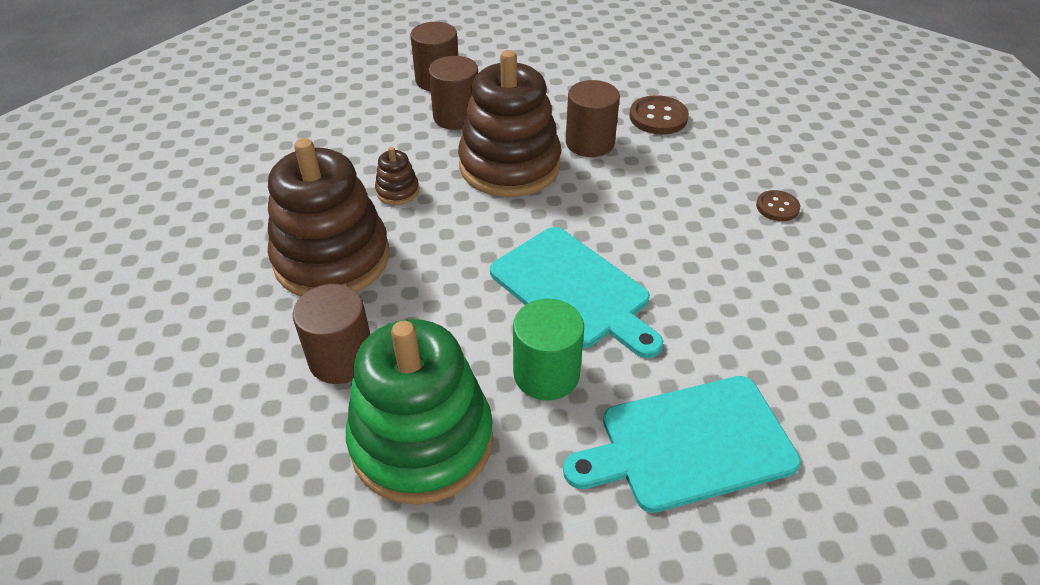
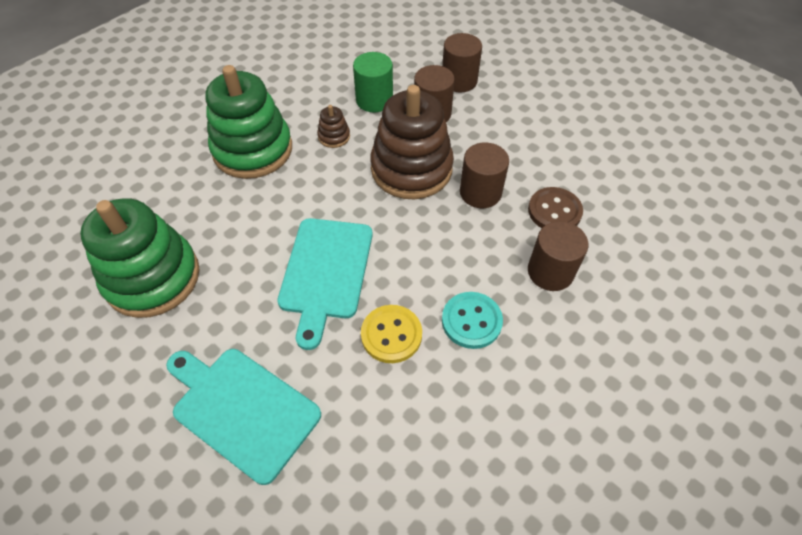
camera: 50 degrees right, 10 degrees up
brown stacking toy [268,138,390,296] -> green stacking toy [206,65,292,179]
brown cylinder [293,284,370,384] -> brown cylinder moved to [528,221,588,291]
green cylinder [513,299,584,401] -> green cylinder moved to [353,52,393,112]
brown button [756,190,800,221] -> none
none -> yellow button [361,305,422,363]
none -> turquoise button [442,292,503,349]

